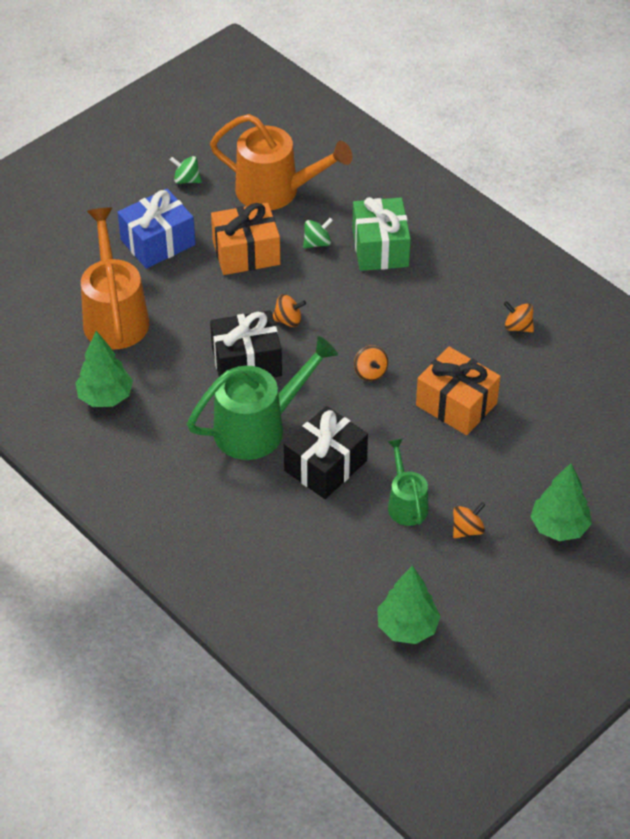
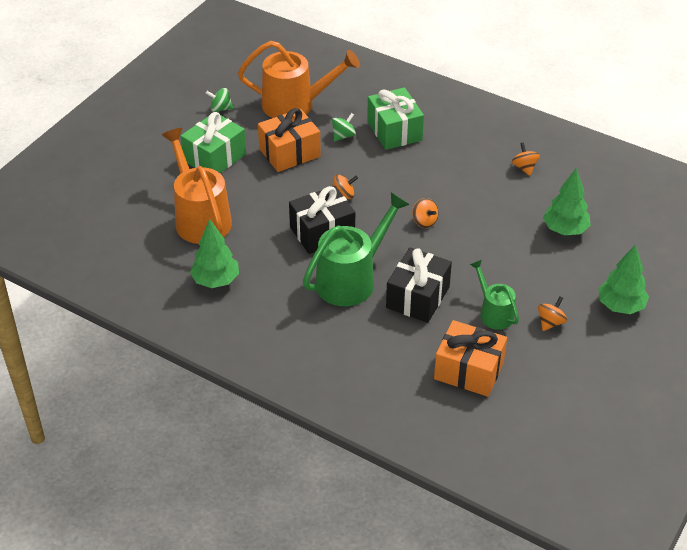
camera: 15 degrees left, 5 degrees down
blue gift [117,189,195,269] -> green gift [181,112,246,173]
green tree [377,566,441,644] -> green tree moved to [543,168,591,235]
orange gift [416,347,501,435] -> orange gift moved to [434,320,507,397]
orange spinning top [504,301,534,332] -> orange spinning top turned 60 degrees clockwise [512,142,540,176]

